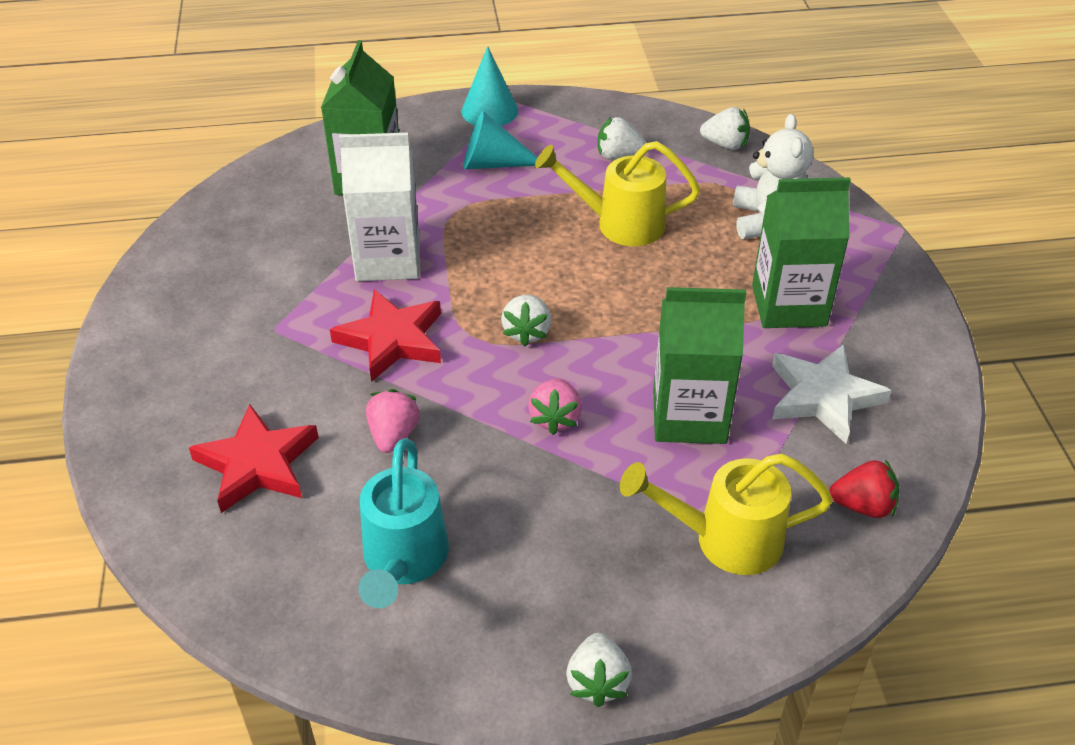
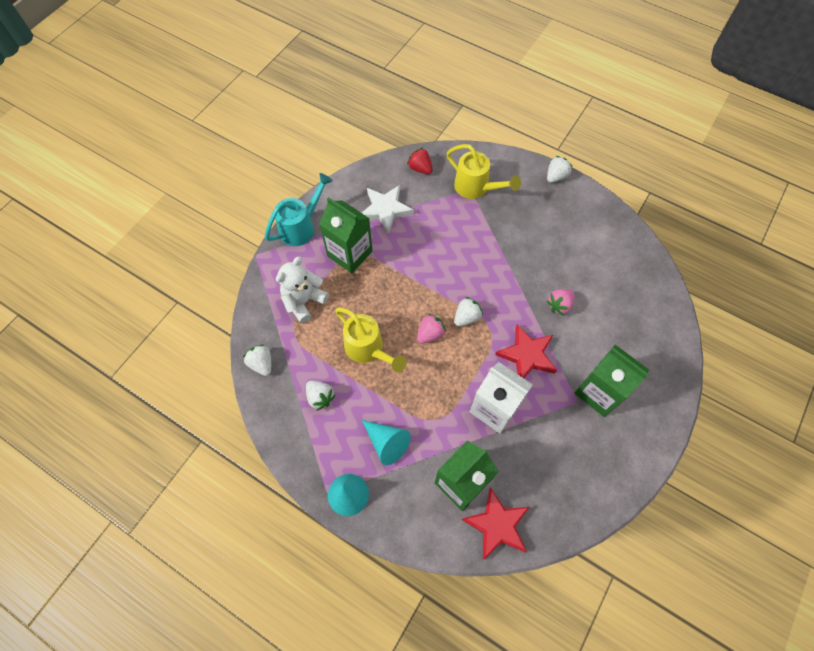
camera: 140 degrees left, 20 degrees up
red star [189,404,319,513] -> red star moved to [461,487,529,560]
turquoise watering can [358,438,449,608] -> turquoise watering can moved to [265,173,333,246]
pink strawberry [528,378,582,435] -> pink strawberry moved to [417,314,446,343]
green carton [653,287,746,444] -> green carton moved to [574,345,649,417]

